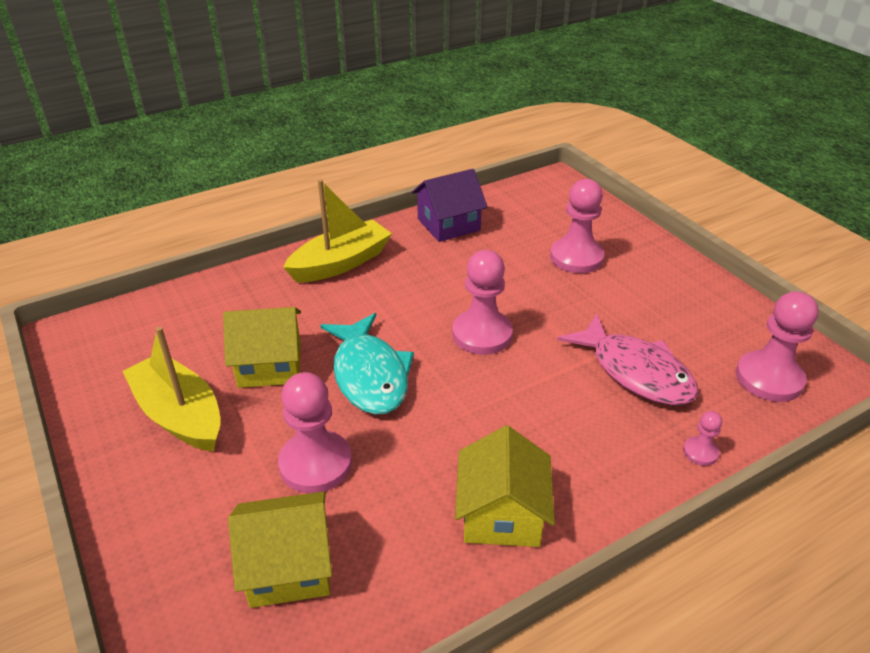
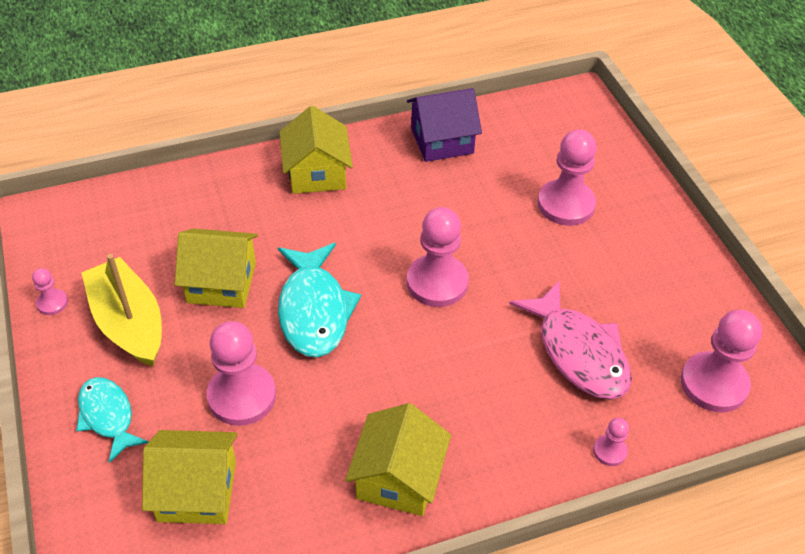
camera: 10 degrees right, 10 degrees up
yellow boat [283,179,392,283] -> yellow house [280,106,353,194]
none -> pink pawn [32,268,68,315]
none -> turquoise fish [76,377,149,463]

